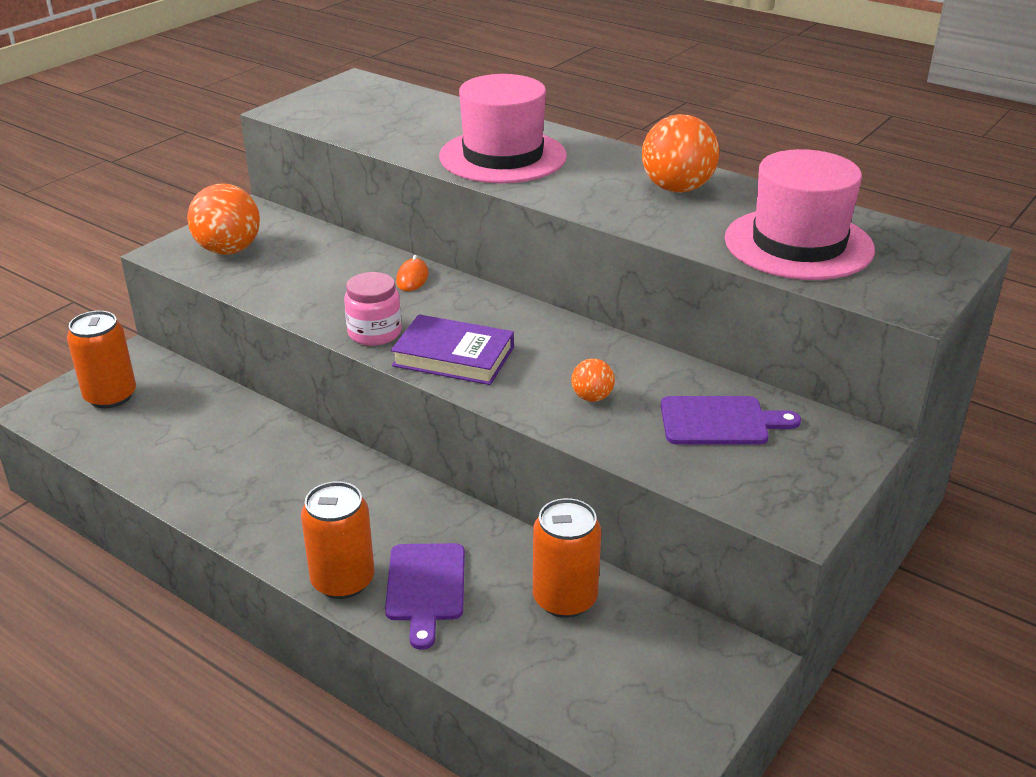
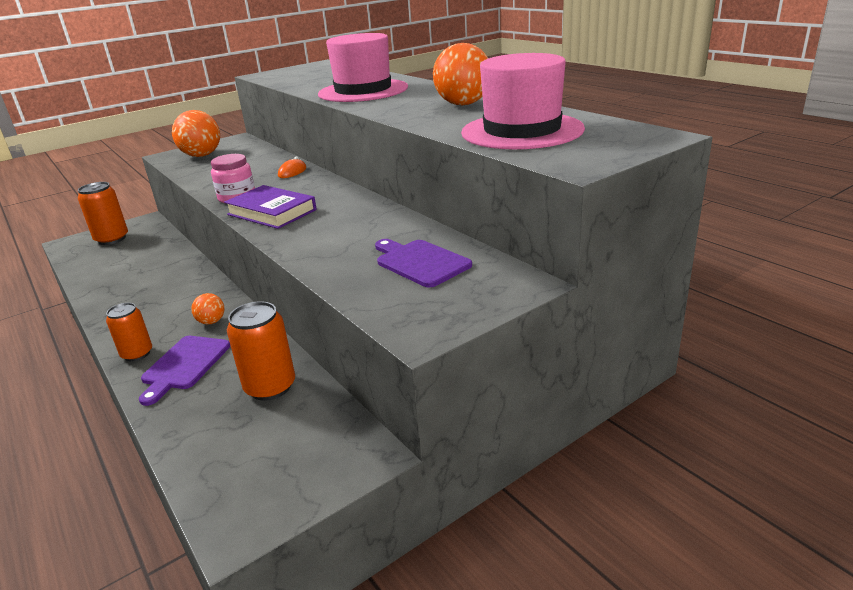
camera: 20 degrees right, 5 degrees down
orange can [301,481,374,599] -> orange can [106,303,152,361], size x0.67
orange ball [571,359,615,402] -> orange ball moved to [191,293,224,324]
purple cutting board [661,396,801,445] -> purple cutting board turned 150 degrees counterclockwise [375,239,472,287]

